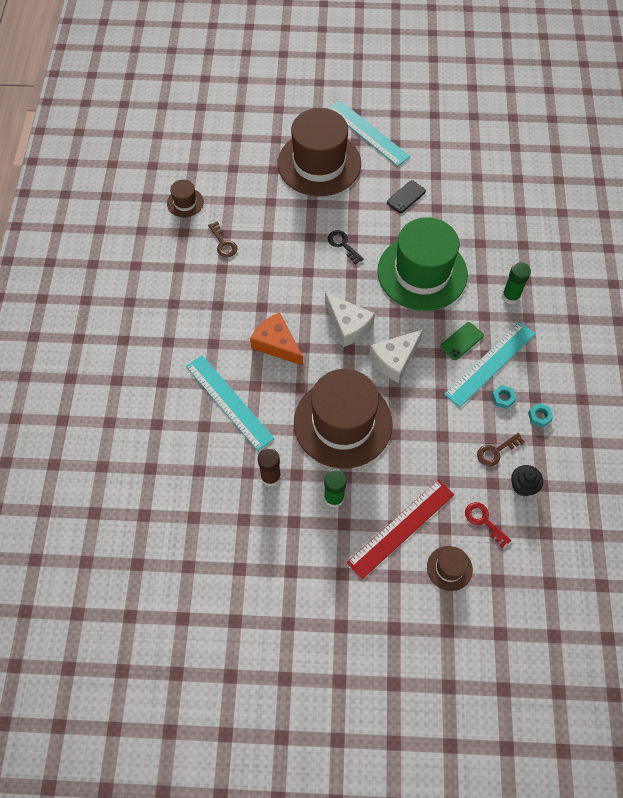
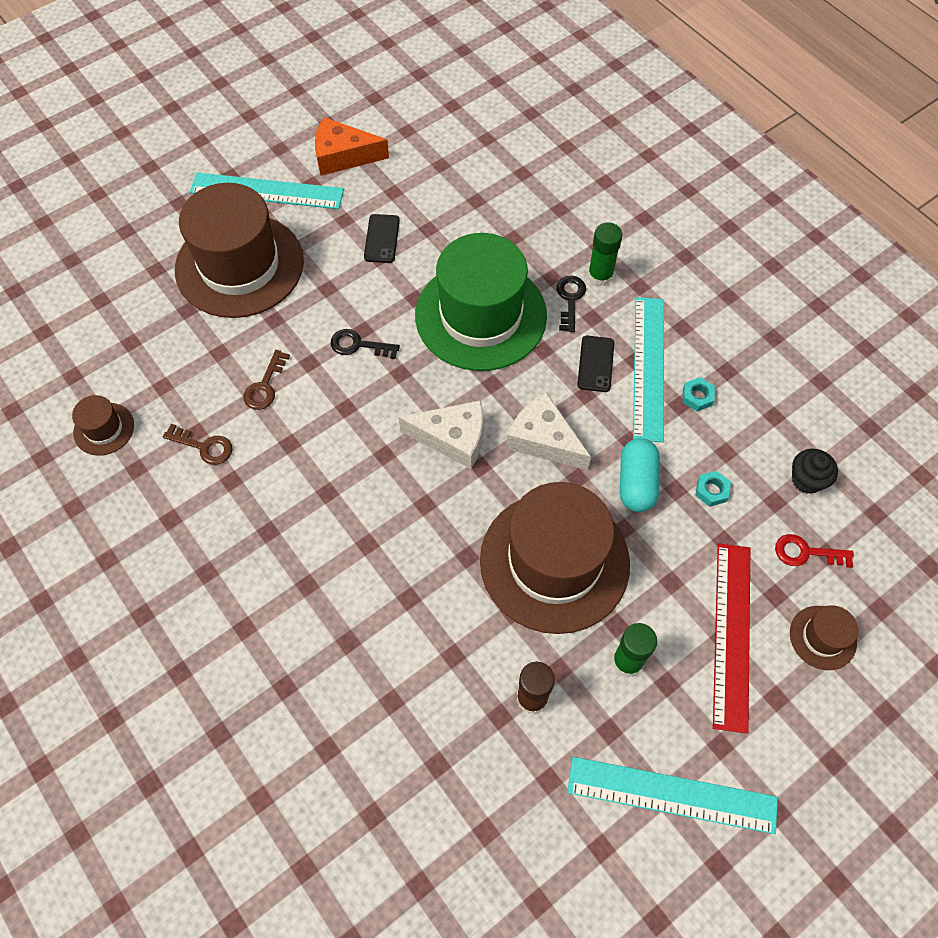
camera: 40 degrees left, 0 degrees up
turquoise ruler [186,355,275,451] -> turquoise ruler moved to [567,757,778,834]
orange cheese [250,312,303,366] -> orange cheese moved to [315,117,389,176]
white cheese [369,329,423,383] -> white cheese turned 120 degrees clockwise [507,392,591,470]
green phone [440,322,484,360] -> black phone [577,336,614,392]
brown key [477,433,525,466] -> brown key moved to [243,350,290,410]
turquoise nut [528,403,553,428] -> turquoise nut moved to [695,471,731,507]
none -> black key [556,276,586,332]
none -> turquoise capsule [620,438,660,512]

